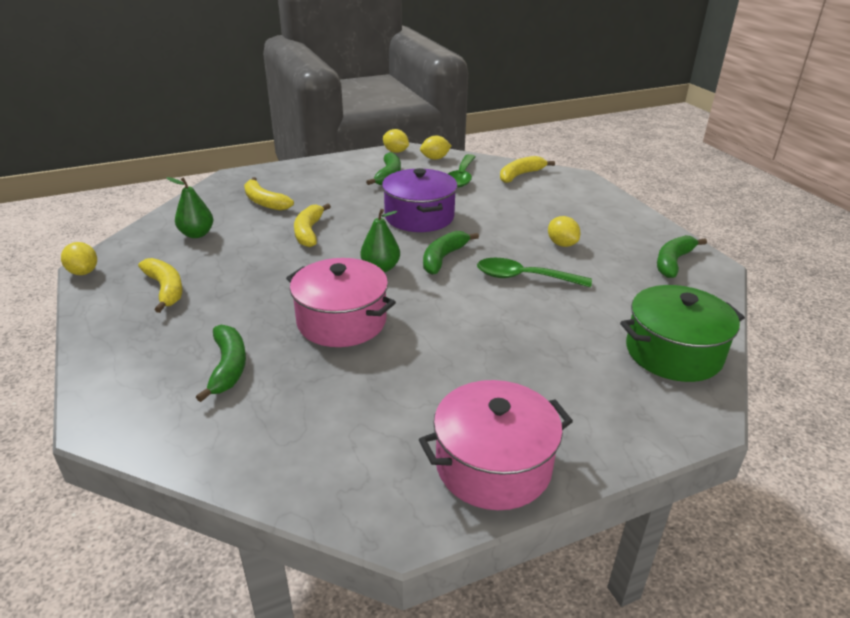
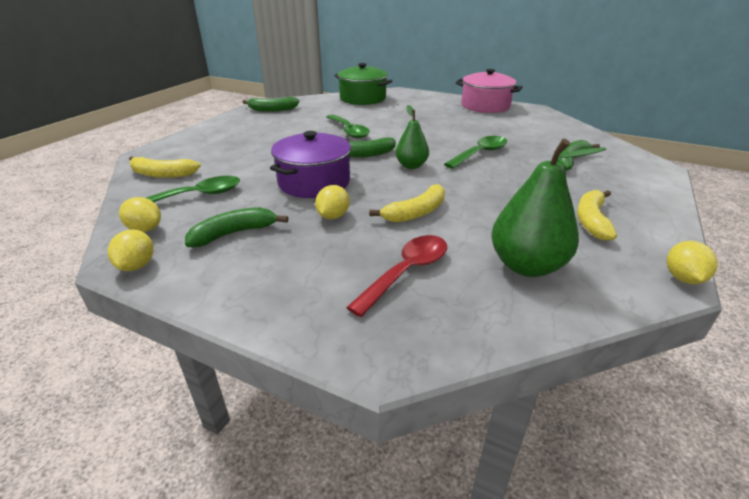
camera: 130 degrees left, 0 degrees up
green pear [166,177,213,238] -> green pear [491,139,606,277], size x1.64
yellow banana [244,177,294,211] -> red spoon [346,235,447,317]
pink pot [286,258,396,347] -> green spoon [444,136,507,169]
yellow lemon [548,216,581,247] -> yellow lemon moved to [315,185,350,219]

